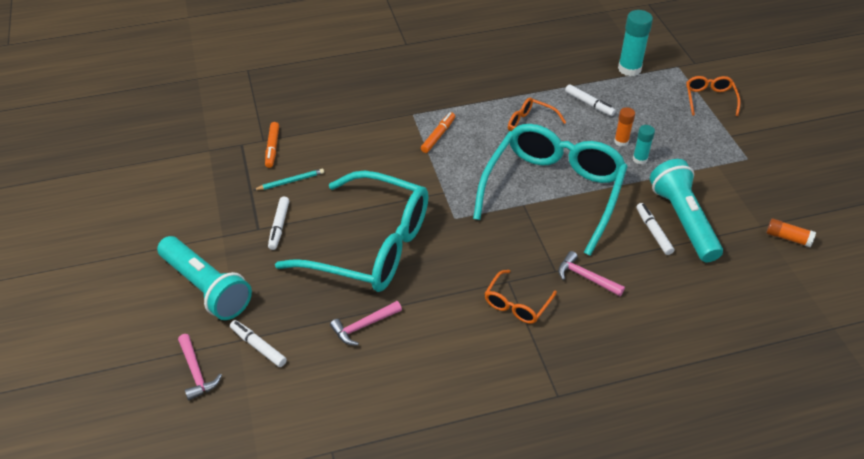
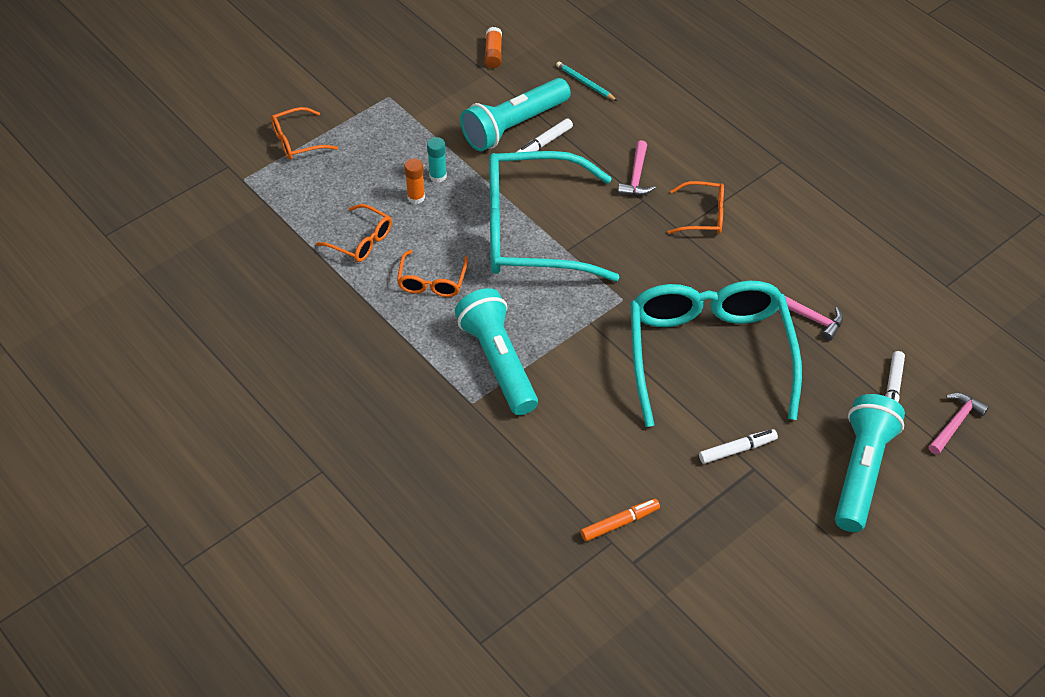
camera: 115 degrees left, 5 degrees up
turquoise pencil [254,169,324,190] -> turquoise pencil moved to [556,62,617,101]
orange marker [421,112,455,153] -> turquoise flashlight [455,288,538,415]
white marker [565,84,616,116] -> orange glasses [316,204,392,262]
turquoise glue stick [618,10,653,76] -> none

